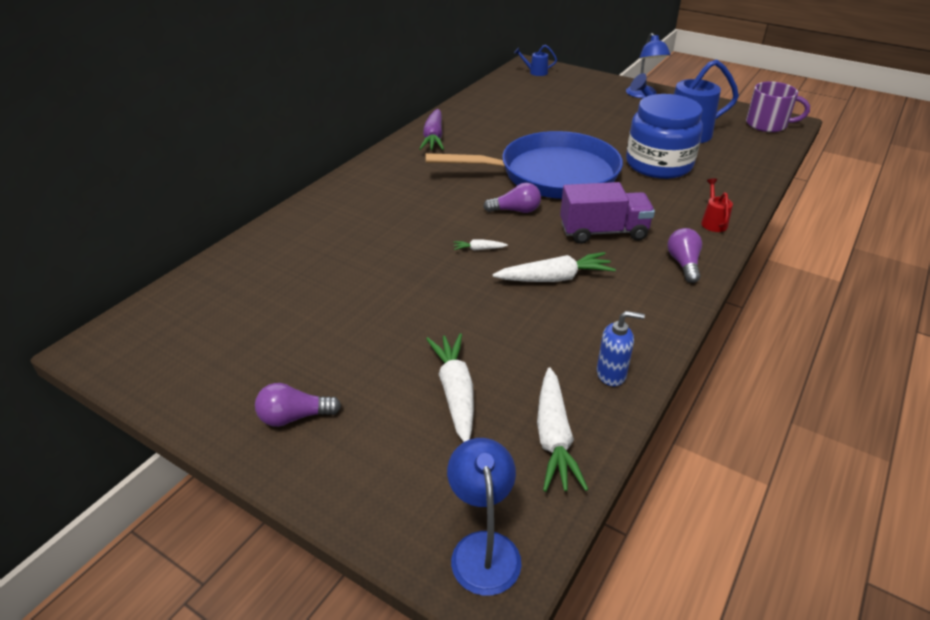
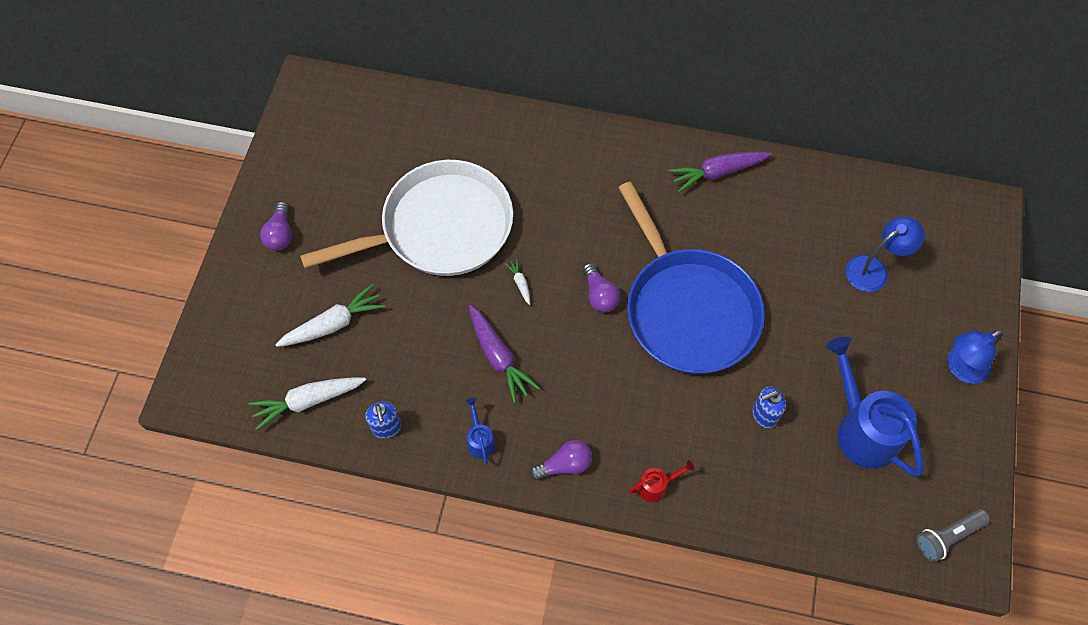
camera: 70 degrees right, 25 degrees up
purple light bulb [255,383,341,427] -> purple light bulb turned 150 degrees counterclockwise [260,201,292,251]
blue lamp [447,438,521,596] -> blue lamp moved to [846,216,925,292]
white carrot [493,252,616,282] -> purple carrot [469,305,540,403]
blue watering can [514,45,557,76] -> blue watering can moved to [466,398,496,464]
purple truck [560,182,655,244] -> none
blue jar [626,94,703,179] -> blue soap dispenser [752,387,786,428]
purple mug [746,81,810,132] -> grey flashlight [916,509,990,562]
none -> white pan [300,160,513,276]

